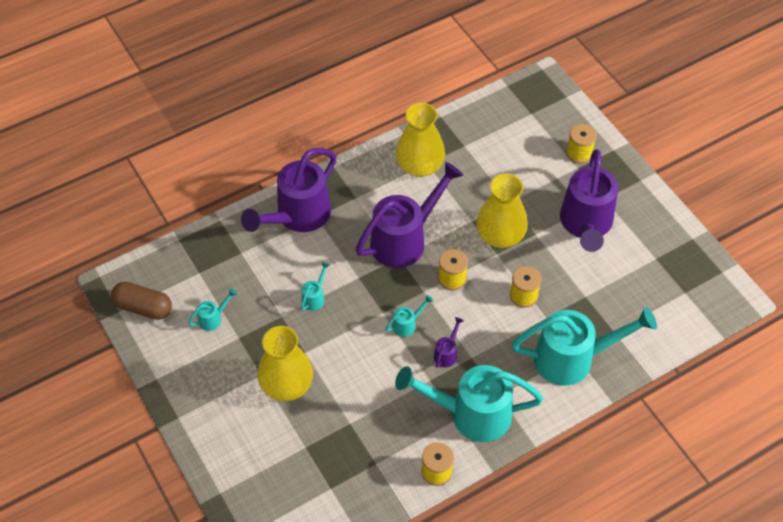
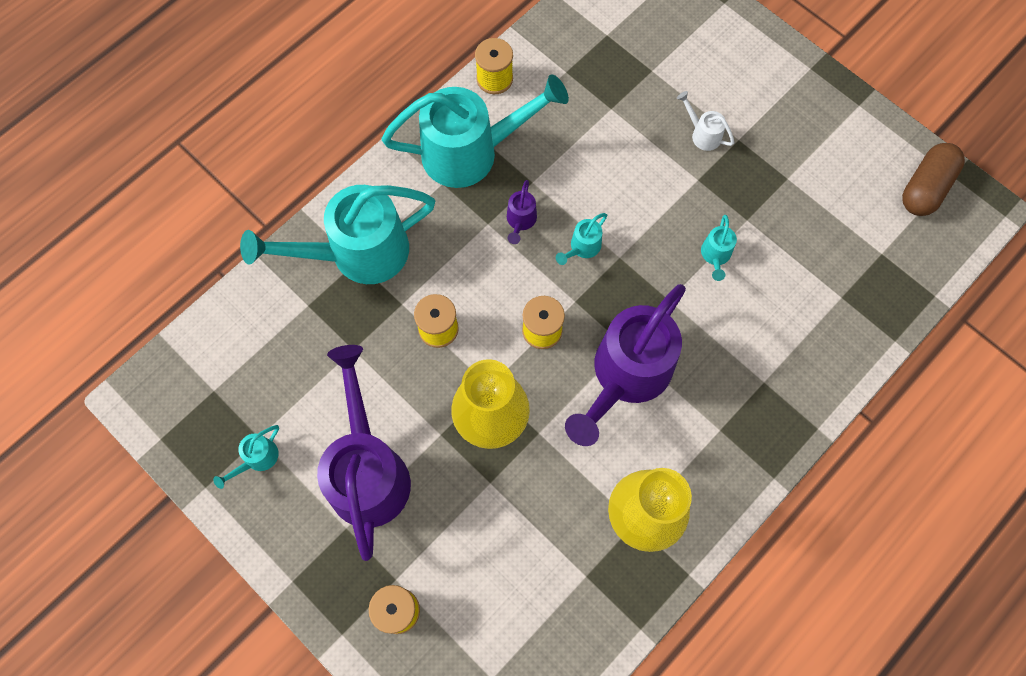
camera: 165 degrees right, 15 degrees up
brown capsule [111,282,172,320] -> brown capsule turned 60 degrees counterclockwise [902,143,965,216]
turquoise watering can [188,288,237,331] -> turquoise watering can moved to [213,425,279,489]
purple watering can [241,148,337,232] -> none
yellow vase [257,326,313,401] -> white watering can [677,91,734,151]

